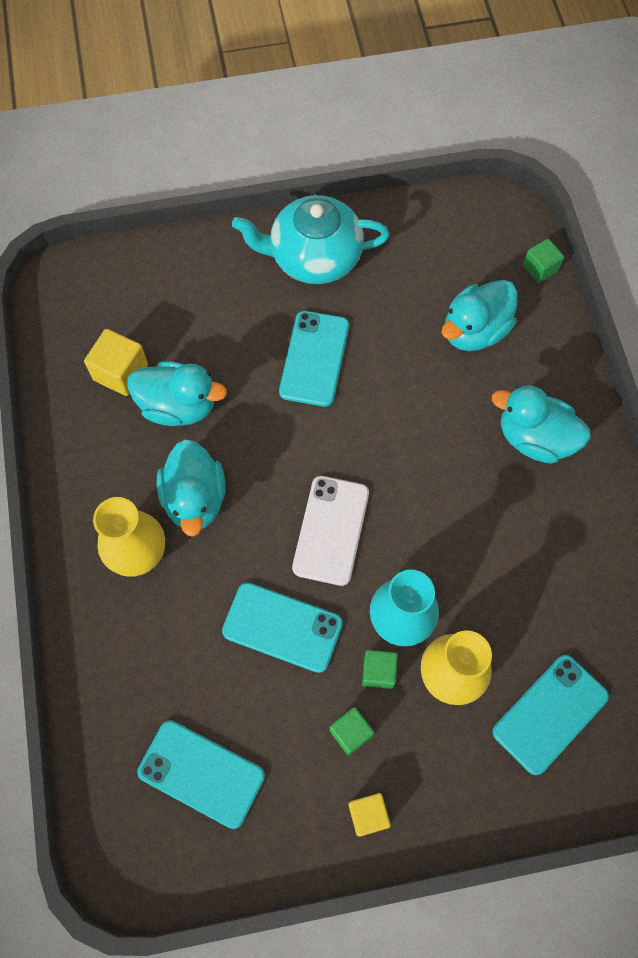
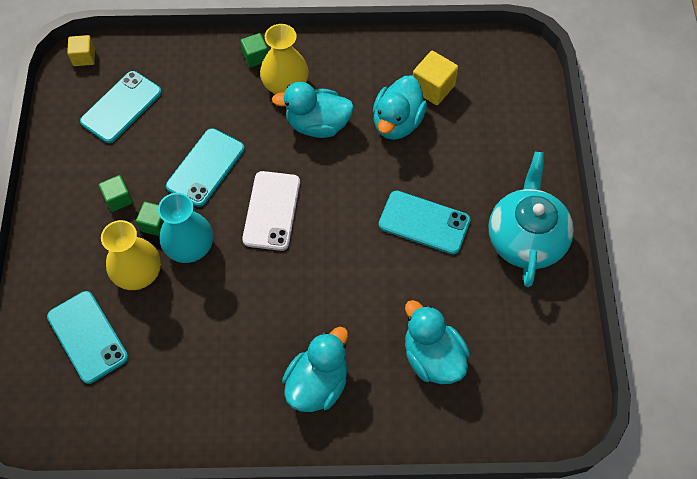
camera: 100 degrees right, 5 degrees down
white phone [292,476,369,586] -> white phone turned 75 degrees clockwise [242,171,300,251]
yellow cube [349,793,391,836] -> yellow cube moved to [67,35,95,66]
green cube [523,239,564,283] -> green cube moved to [240,33,268,67]

